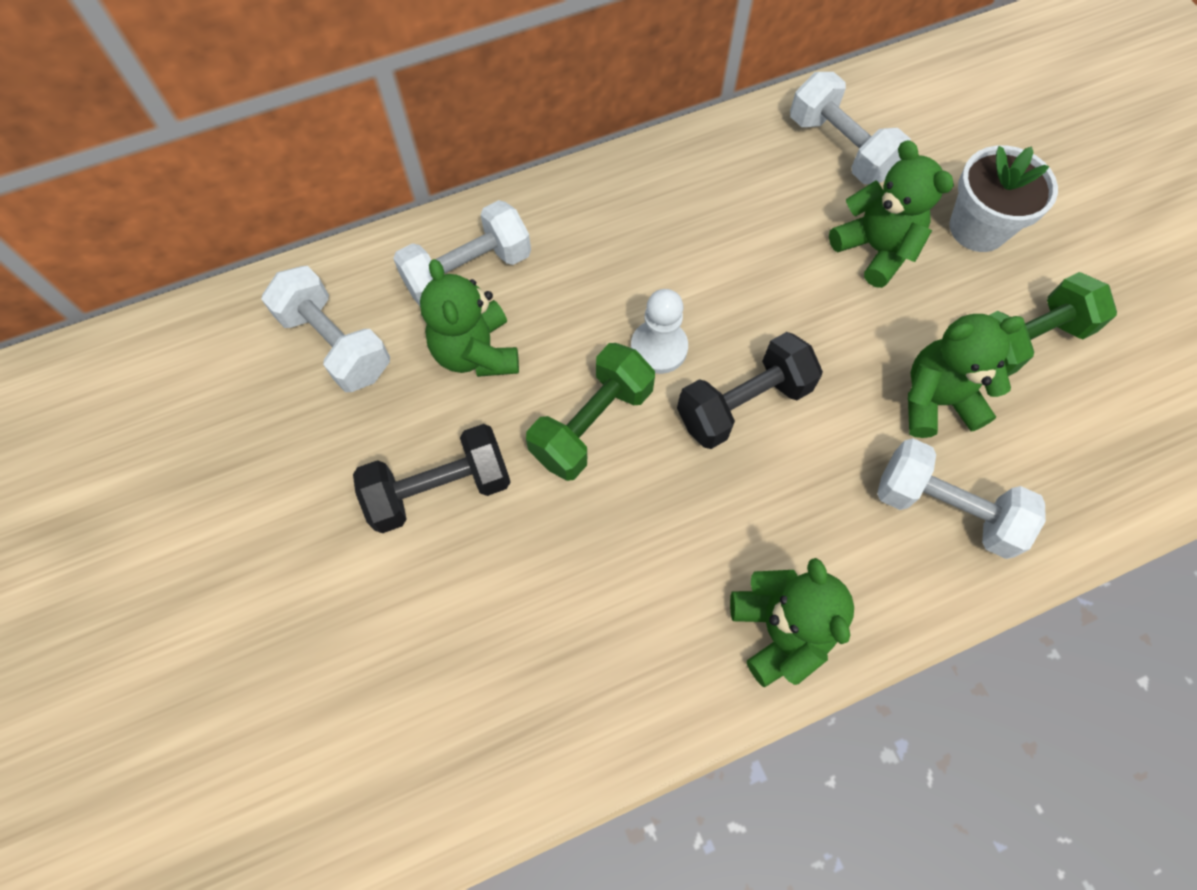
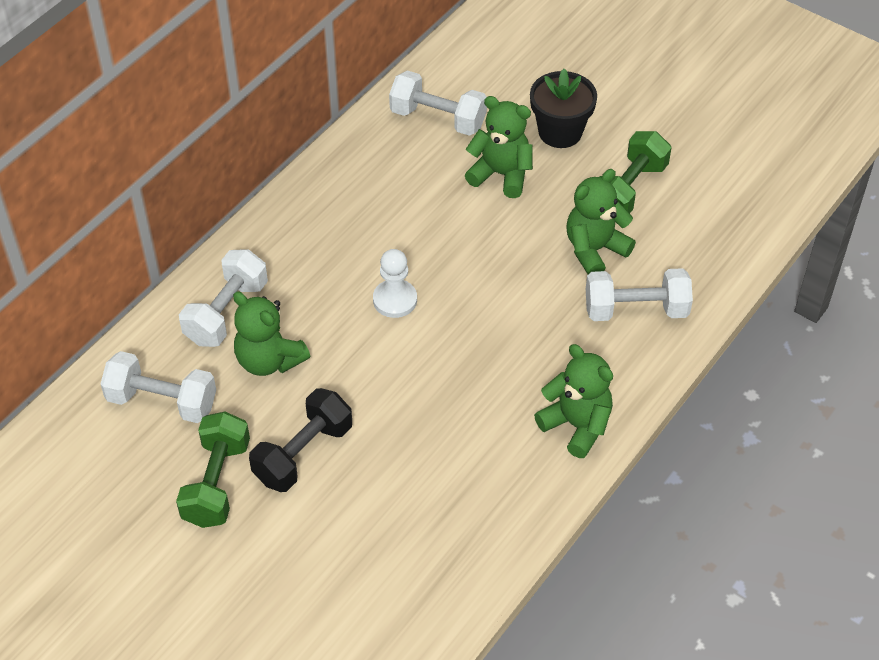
camera: 30 degrees left, 15 degrees down
green dumbbell [526,343,655,481] -> green dumbbell moved to [176,412,250,528]
black dumbbell [677,332,823,449] -> none
white flower pot [949,145,1058,252] -> black flower pot [530,69,597,148]

